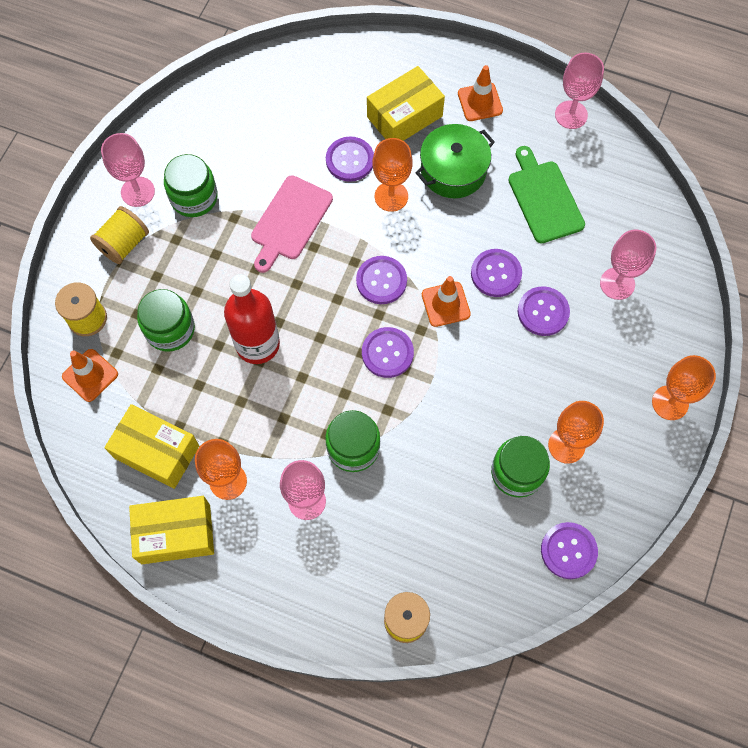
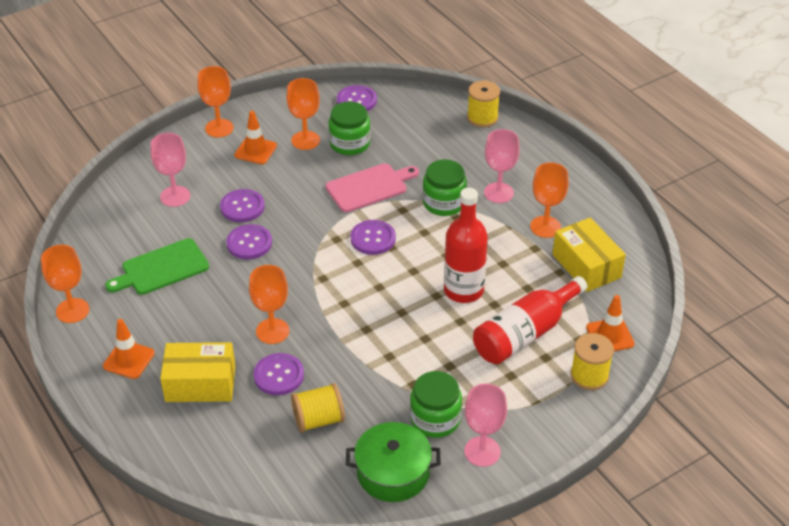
camera: 145 degrees left, 25 degrees down
yellow spool [90,206,149,264] -> yellow spool moved to [291,383,345,433]
yellow box [129,496,214,564] -> none
green jar [137,289,195,352] -> red bottle [473,276,588,364]
pink cutting board [251,175,333,273] -> pink cutting board moved to [325,163,419,212]
purple button [356,256,407,304] -> none
green pot [415,124,495,198] -> green pot moved to [346,422,441,502]
orange traffic cone [422,276,471,327] -> orange traffic cone moved to [234,111,277,164]
green cutting board [508,146,585,243] -> green cutting board turned 45 degrees clockwise [105,238,209,295]
pink goblet [555,53,604,129] -> orange goblet [41,245,89,323]

